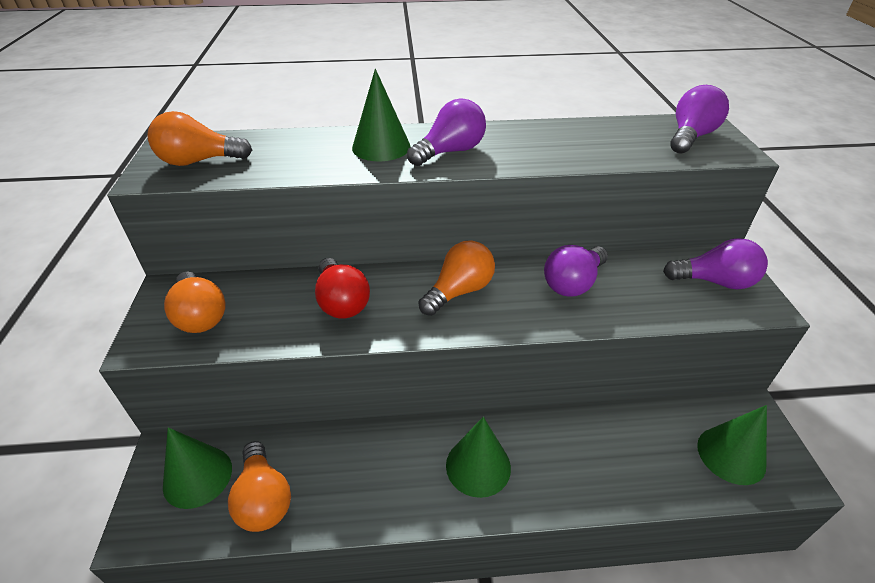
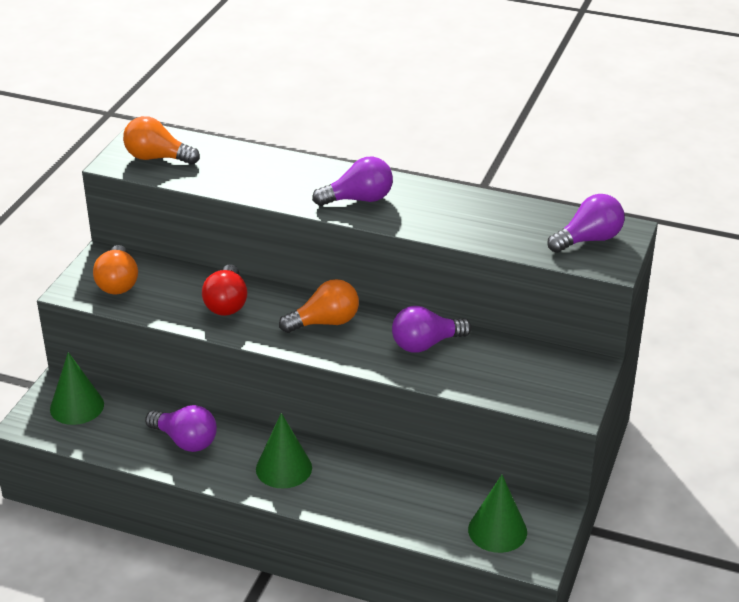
camera: 25 degrees right, 5 degrees down
orange light bulb [228,441,291,532] -> none
green cone [352,69,411,161] -> none
purple light bulb [663,238,768,290] -> purple light bulb moved to [145,405,217,452]

